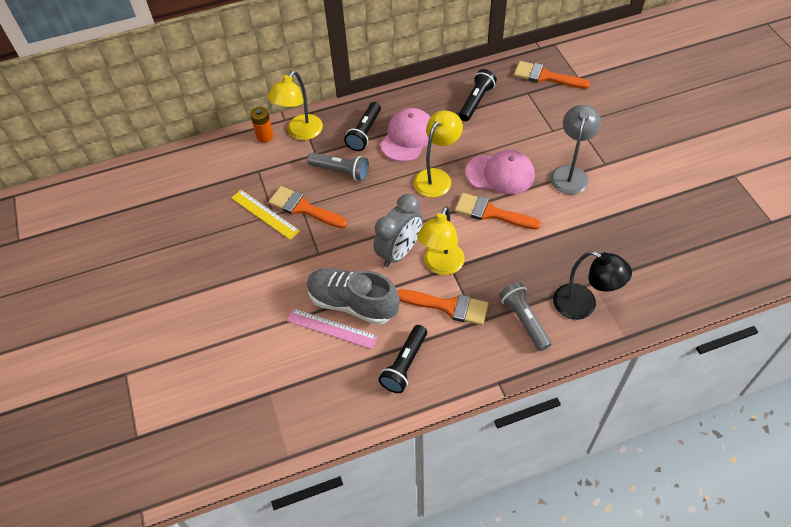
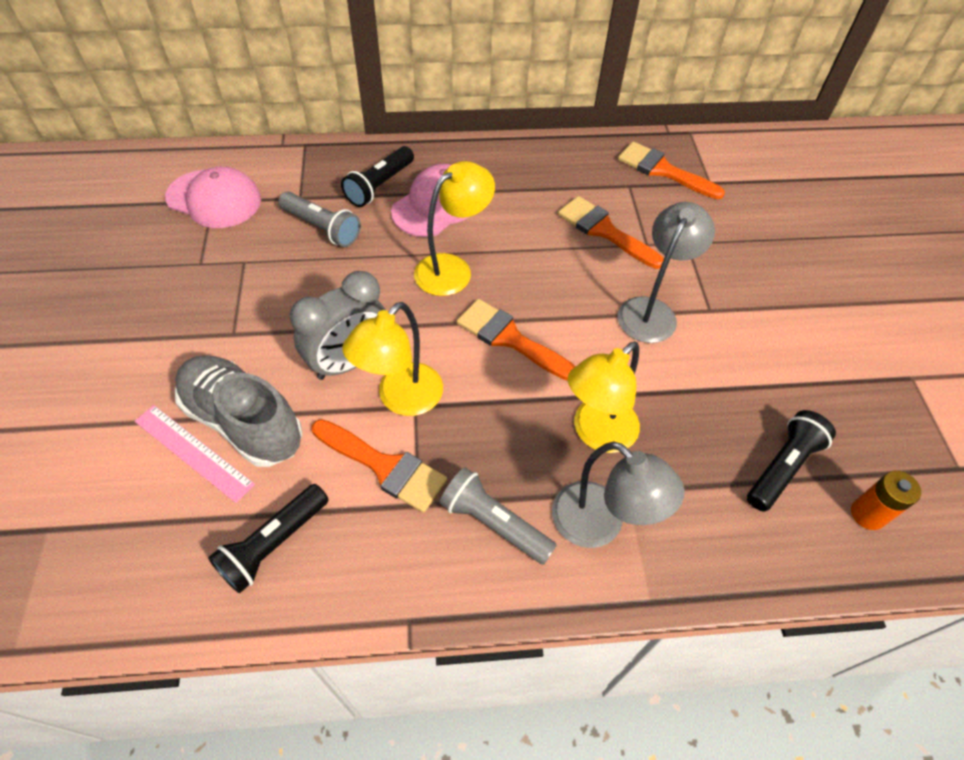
camera: 10 degrees right, 0 degrees up
yellow ruler [231,190,300,240] -> none
orange battery [250,107,274,143] -> orange battery moved to [851,471,921,530]
yellow lamp [268,71,323,140] -> yellow lamp moved to [568,341,640,453]
orange brush [268,186,347,228] -> orange brush moved to [558,196,664,269]
black flashlight [459,69,497,121] -> black flashlight moved to [747,410,836,511]
pink cap [465,150,535,195] -> pink cap moved to [165,166,261,228]
grey flashlight [499,282,551,351] -> grey flashlight turned 45 degrees counterclockwise [440,467,557,565]
black lamp [553,251,632,320] -> grey lamp [552,441,684,548]

